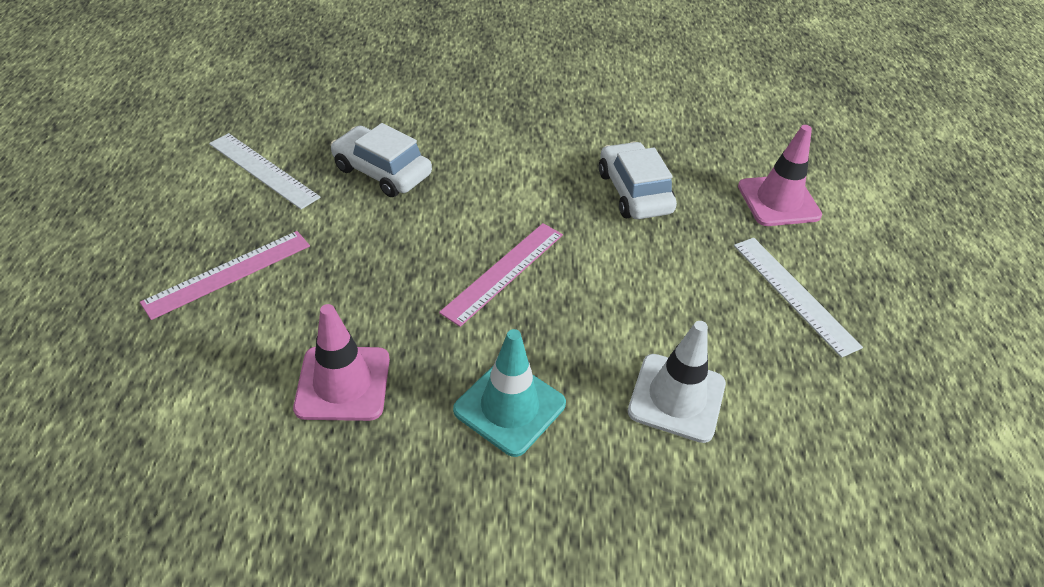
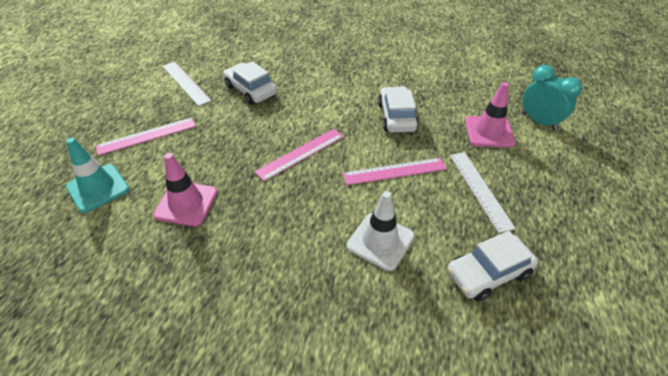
camera: 15 degrees right, 0 degrees up
turquoise traffic cone [453,329,566,457] -> turquoise traffic cone moved to [66,138,129,213]
none -> pink ruler [343,158,446,185]
none -> white car [447,231,538,302]
none -> turquoise clock [523,65,583,131]

